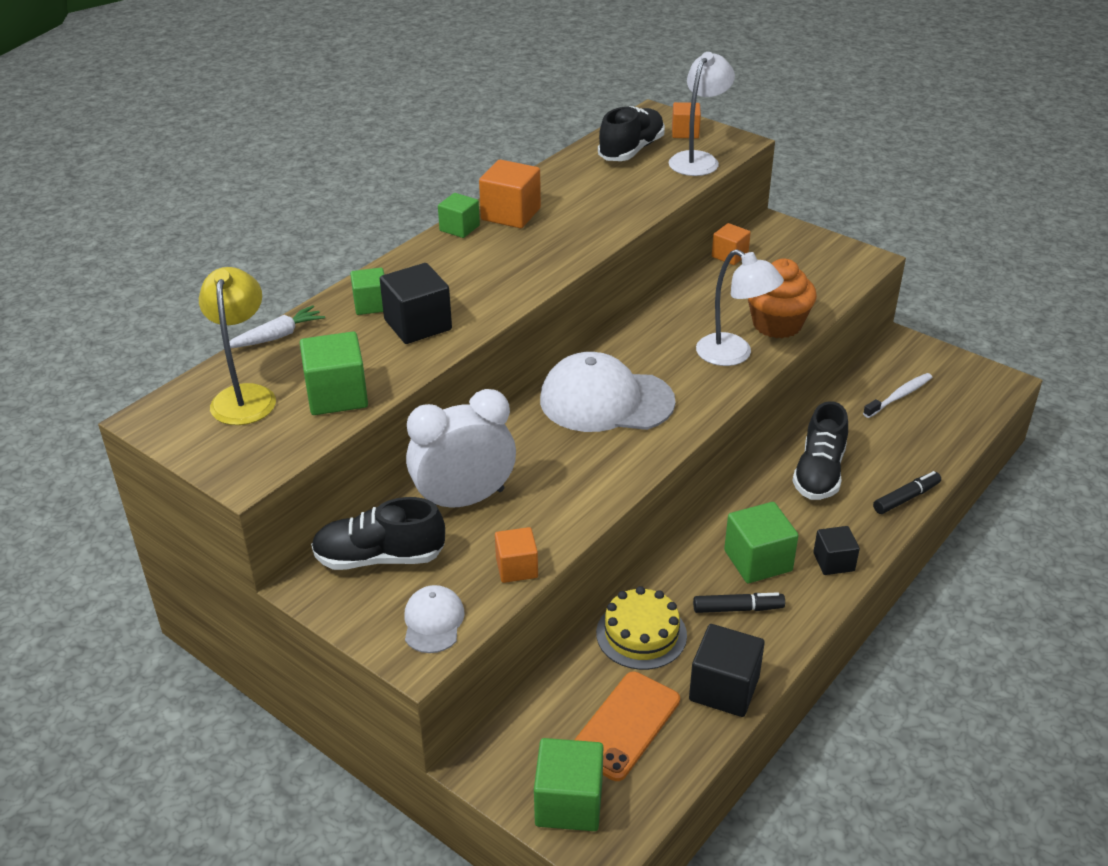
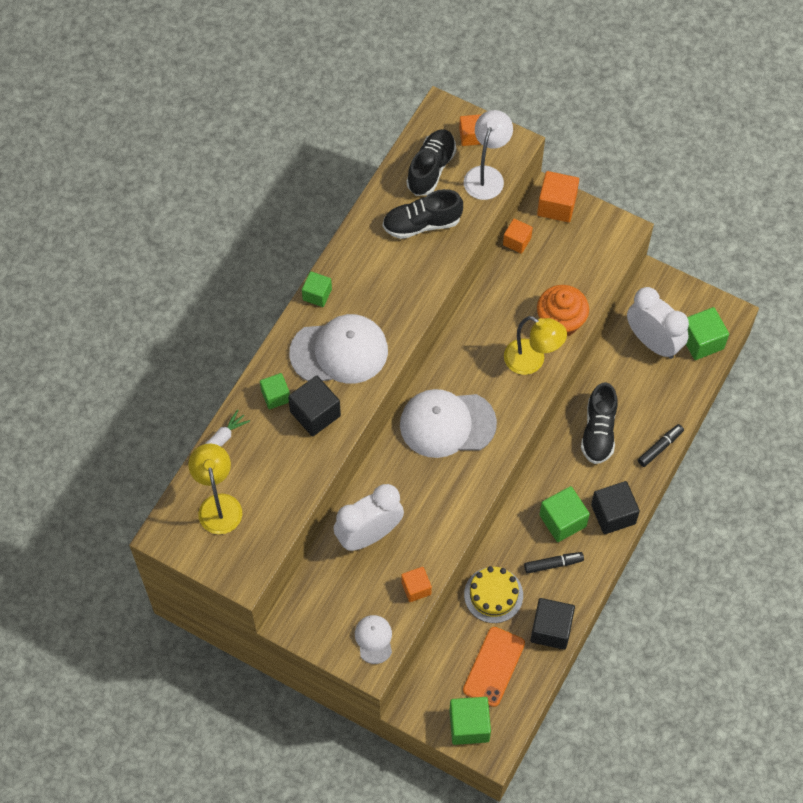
camera: 10 degrees left, 25 degrees up
green cube [300,331,368,415] -> green cube moved to [686,307,729,360]
black shoe [311,497,445,570] -> black shoe moved to [383,189,463,239]
orange cube [479,159,541,228] -> orange cube moved to [537,171,579,222]
white lamp [696,249,784,366] -> yellow lamp [504,316,567,375]
black cube [813,526,860,575] -> black cube [591,481,640,534], size x1.57
white toothbrush [863,373,933,418] -> white clock [627,287,689,359]
none -> white cap [289,314,388,384]

